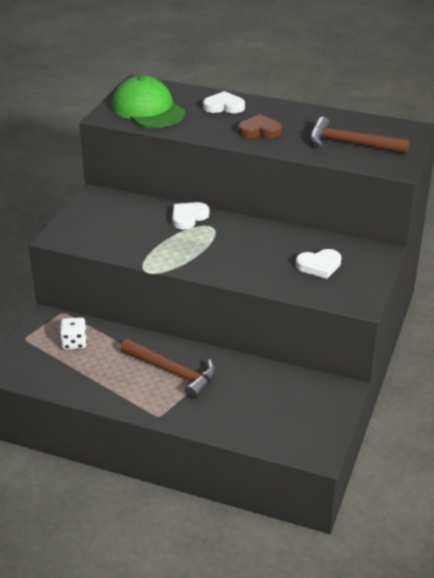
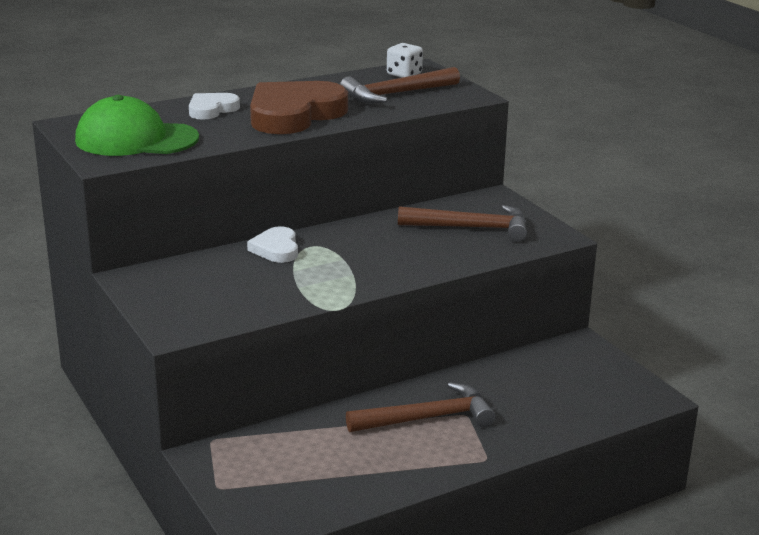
camera: 50 degrees left, 10 degrees down
white dice [60,317,87,350] -> white dice moved to [387,43,423,78]
brown heart [238,114,282,138] -> brown heart [250,81,348,134], size x1.96
white heart [296,249,341,279] -> brown hammer [398,205,527,242]

